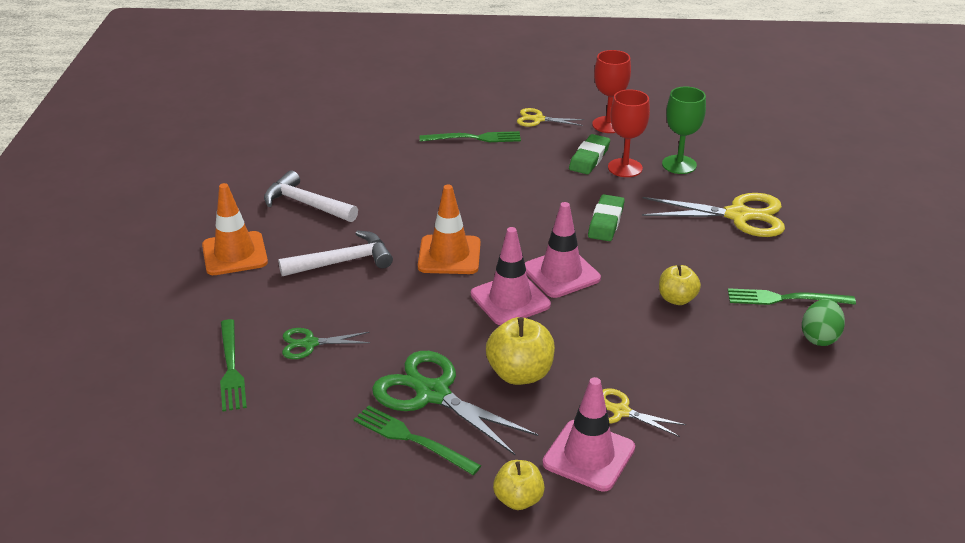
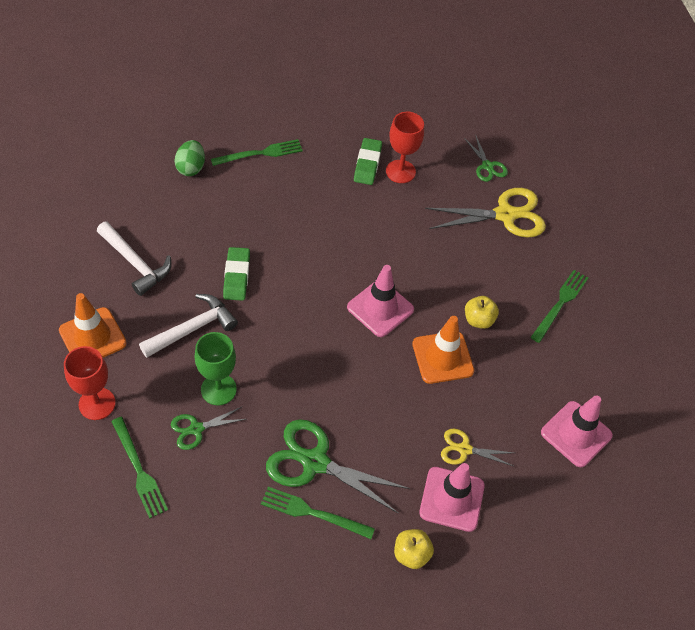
camera: 20 degrees left, 20 degrees up
white hammer [264,170,358,222] -> white hammer turned 150 degrees counterclockwise [97,222,171,296]
orange traffic cone [418,185,481,274] -> orange traffic cone moved to [412,316,474,384]
pink traffic cone [471,227,551,325] -> pink traffic cone moved to [541,395,613,467]
yellow apple [486,317,555,385] -> none
yellow scissors [517,108,584,127] -> none
green eraser [588,194,625,241] -> green eraser moved to [223,247,250,301]
red goblet [592,50,631,133] -> red goblet moved to [64,346,116,420]
green goblet [662,87,706,174] -> green goblet moved to [195,332,237,405]
green fork [728,288,856,305] -> green fork turned 135 degrees clockwise [531,270,588,343]
green egg [802,299,845,346] -> green egg moved to [175,140,205,176]
none -> green scissors [464,134,508,182]

